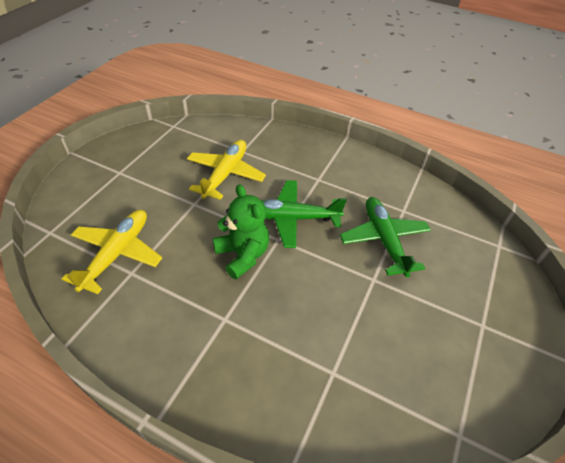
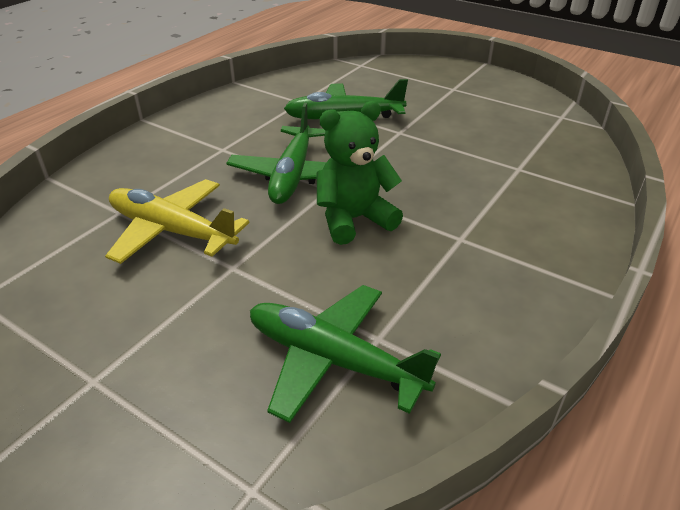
camera: 80 degrees left, 10 degrees down
yellow plane [62,210,162,294] -> green plane [250,285,441,423]

